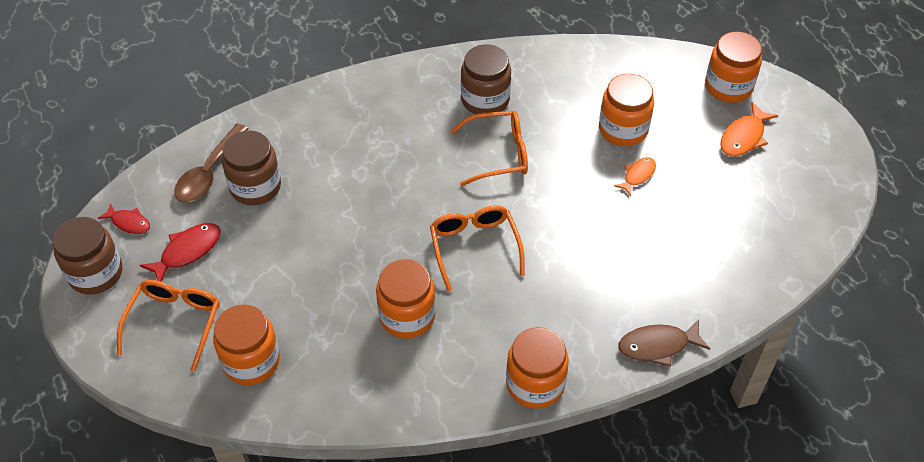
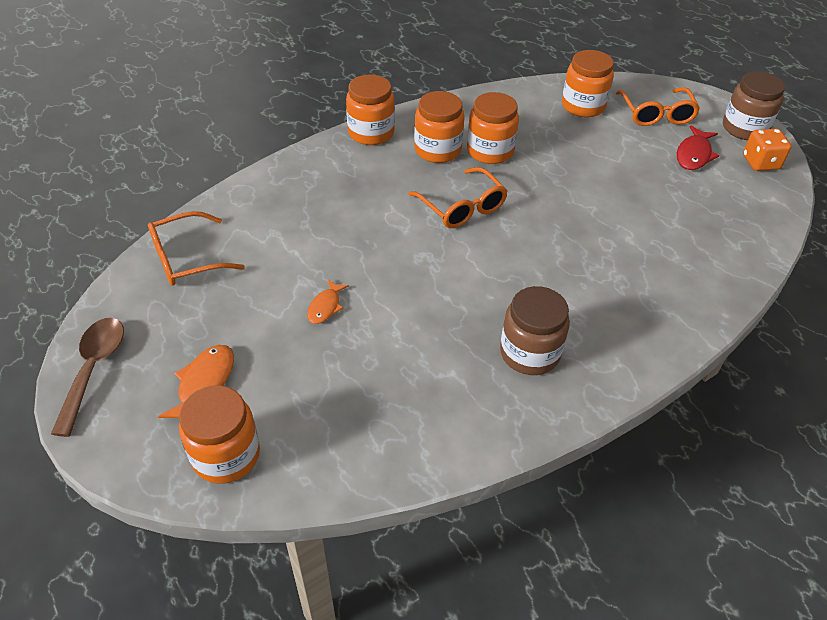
camera: 160 degrees right, 5 degrees down
red fish [97,203,150,234] -> orange dice [743,129,792,171]
brown spoon [174,124,248,203] -> brown spoon moved to [51,318,124,437]
brown jar [222,131,281,205] -> none
orange glasses [451,111,528,186] -> orange glasses moved to [148,211,245,286]
orange jar [599,74,654,146] -> orange jar moved to [414,91,465,163]
brown fish [619,320,710,367] -> none

